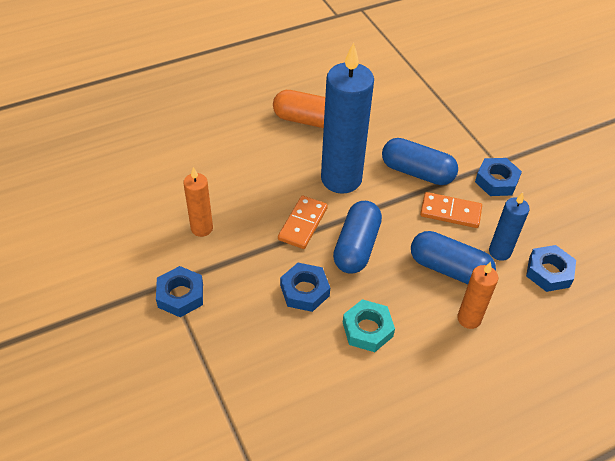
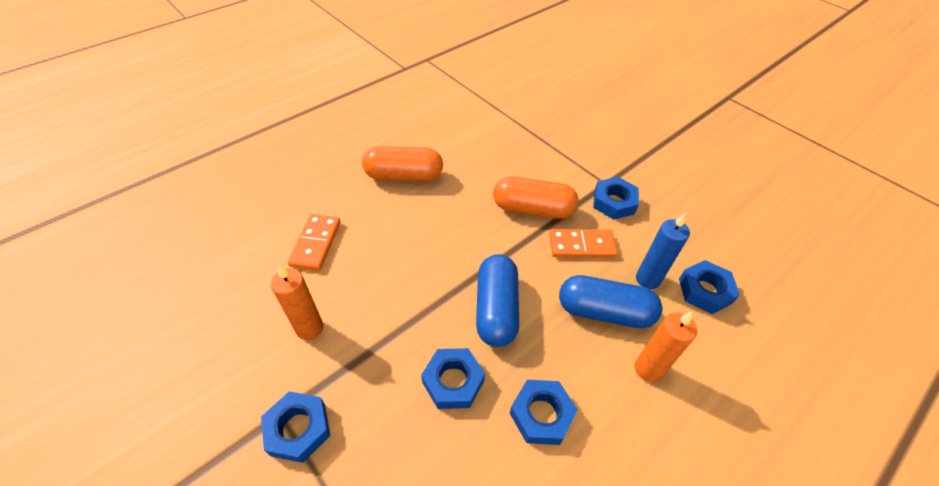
camera: 15 degrees left, 0 degrees up
orange domino [278,195,328,249] -> orange domino moved to [288,214,341,271]
blue candle [321,42,374,194] -> none
turquoise nut [343,299,395,352] -> blue nut [510,380,578,445]
blue capsule [382,138,458,185] -> orange capsule [493,176,578,219]

